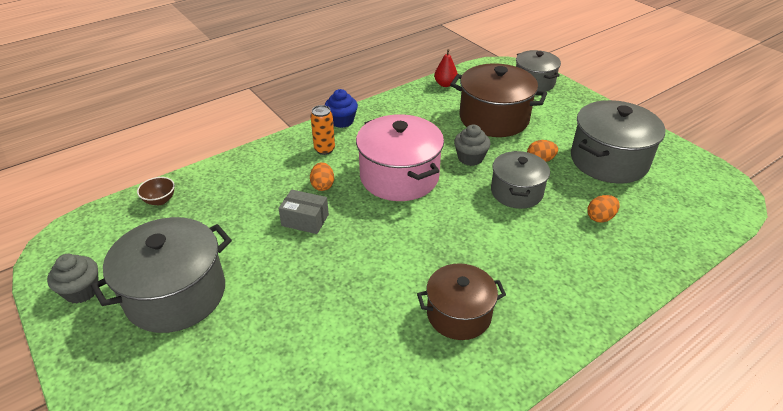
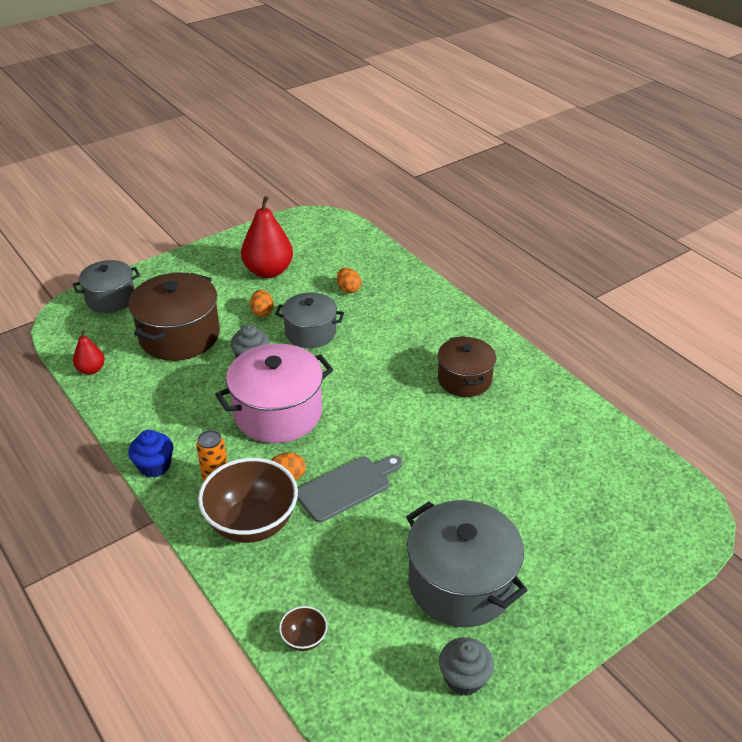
camera: 90 degrees left, 0 degrees up
grey box [278,189,329,234] -> grey cutting board [297,455,402,523]
grey pot [571,100,665,183] -> red pear [241,196,293,278]
none -> brown bowl [198,458,298,543]

